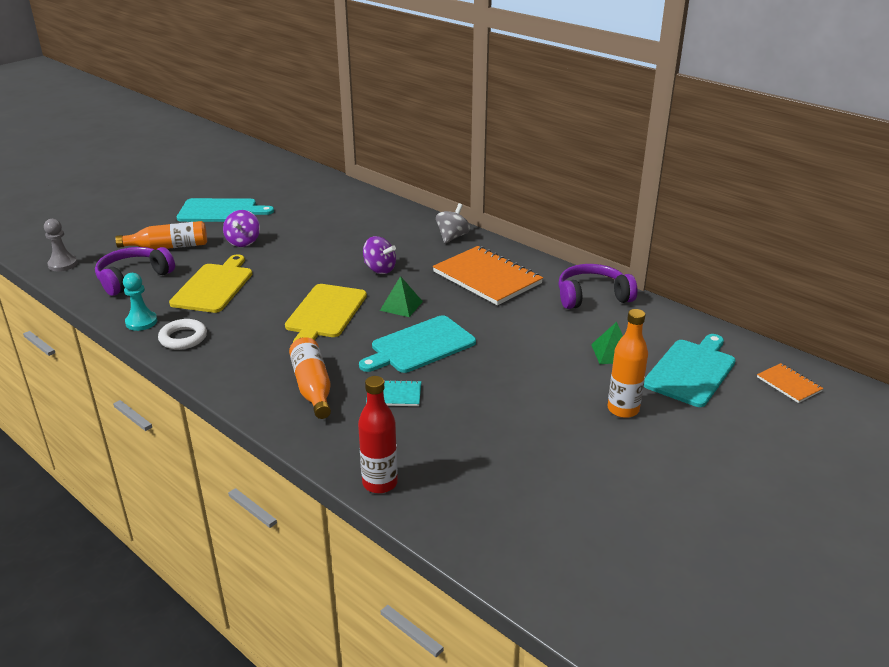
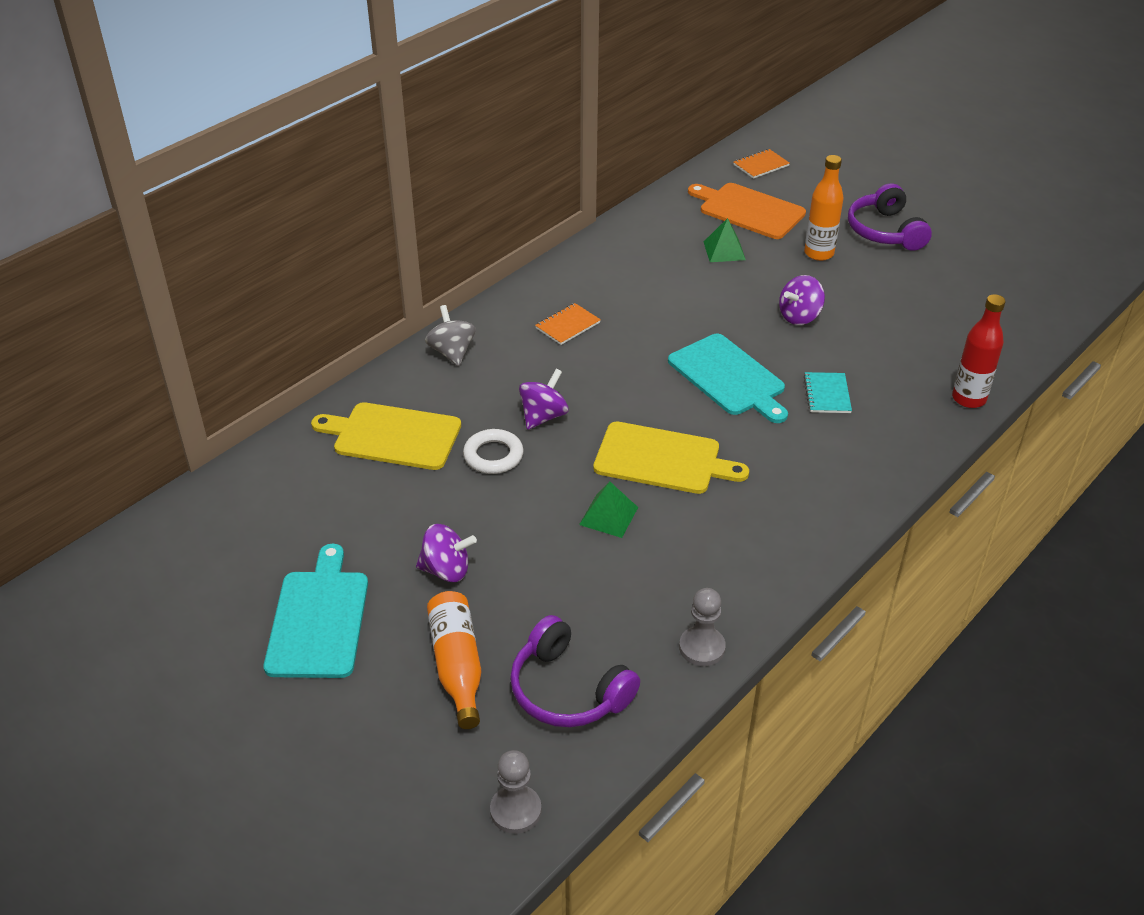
camera: 90 degrees left, 10 degrees up
turquoise pawn [123,273,157,331] -> grey pawn [679,588,726,666]
white ring [158,319,207,350] -> white ring moved to [463,429,523,474]
yellow cutting board [169,254,252,313] -> yellow cutting board moved to [311,402,461,470]
orange bottle [289,337,331,419] -> none
green pyramid [380,276,423,317] -> green pyramid moved to [579,482,638,538]
orange notebook [433,246,543,305] -> orange notebook [535,303,601,345], size x0.47
grey spinning top [436,203,471,243] -> grey spinning top turned 45 degrees clockwise [425,305,476,366]
purple headphones [558,264,637,309] -> purple headphones moved to [848,183,932,251]
turquoise cutting board [644,334,736,407] -> orange cutting board [688,183,806,239]
none -> purple spinning top [779,275,825,325]

